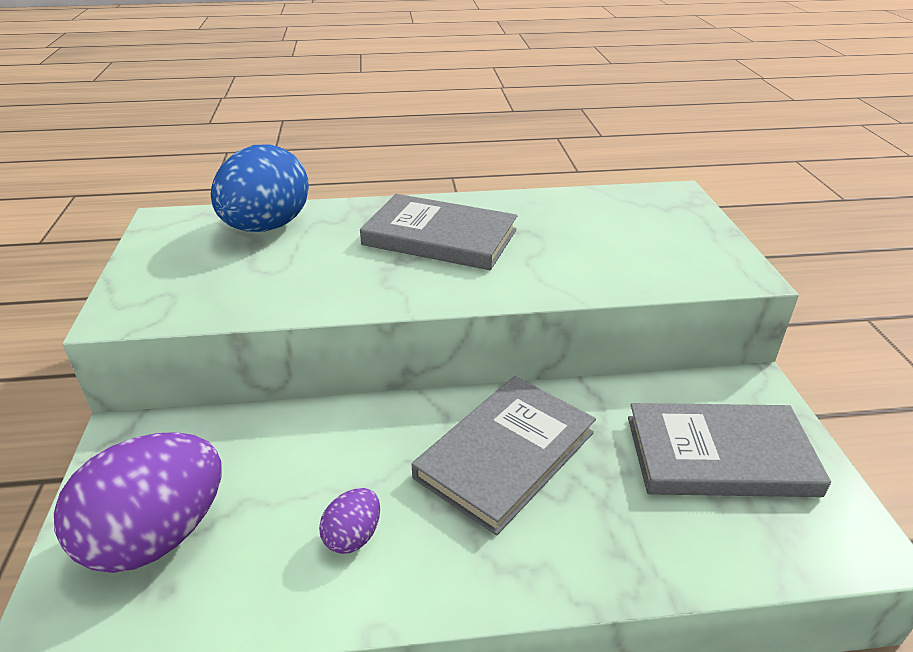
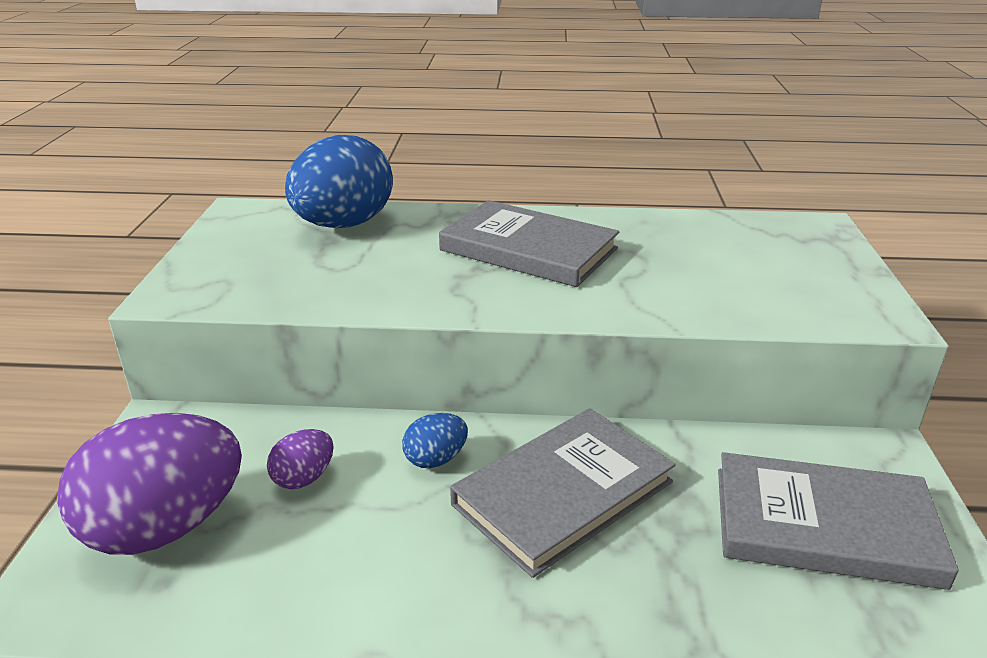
camera: 10 degrees right, 5 degrees down
purple egg [319,488,380,554] -> purple egg moved to [267,429,333,489]
none -> blue egg [402,413,468,468]

